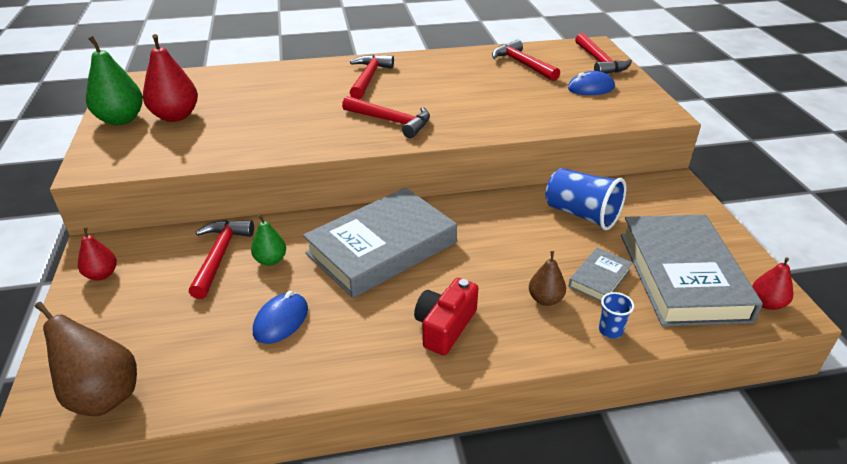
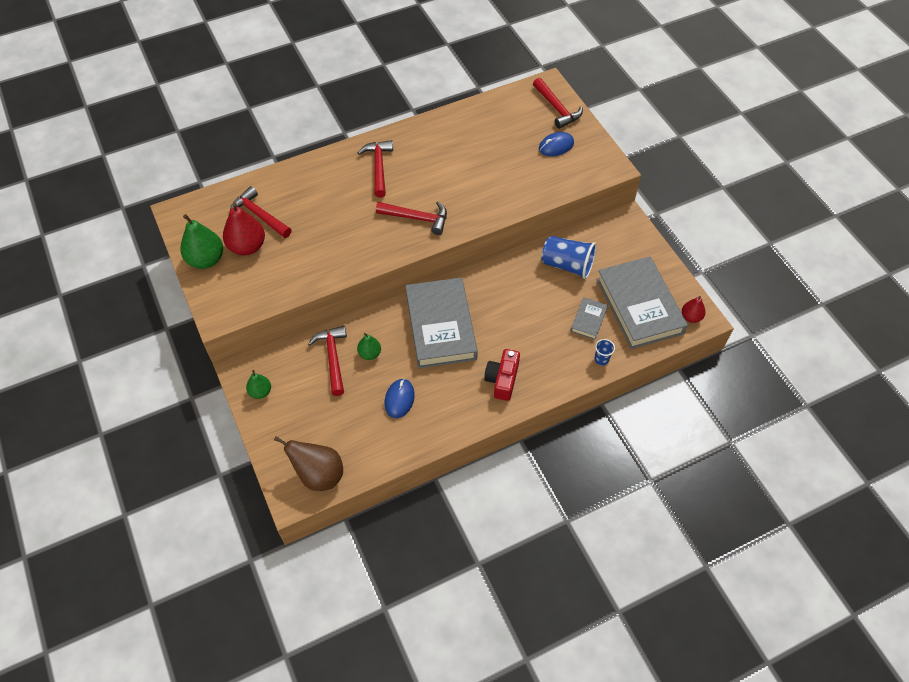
camera: 15 degrees left, 20 degrees up
red pear [78,227,117,280] -> green pear [246,370,271,399]
grey book [303,188,457,298] -> grey book turned 45 degrees counterclockwise [405,278,478,368]
red hammer [492,40,560,81] -> red hammer moved to [230,186,291,238]
brown pear [529,251,566,306] -> none

